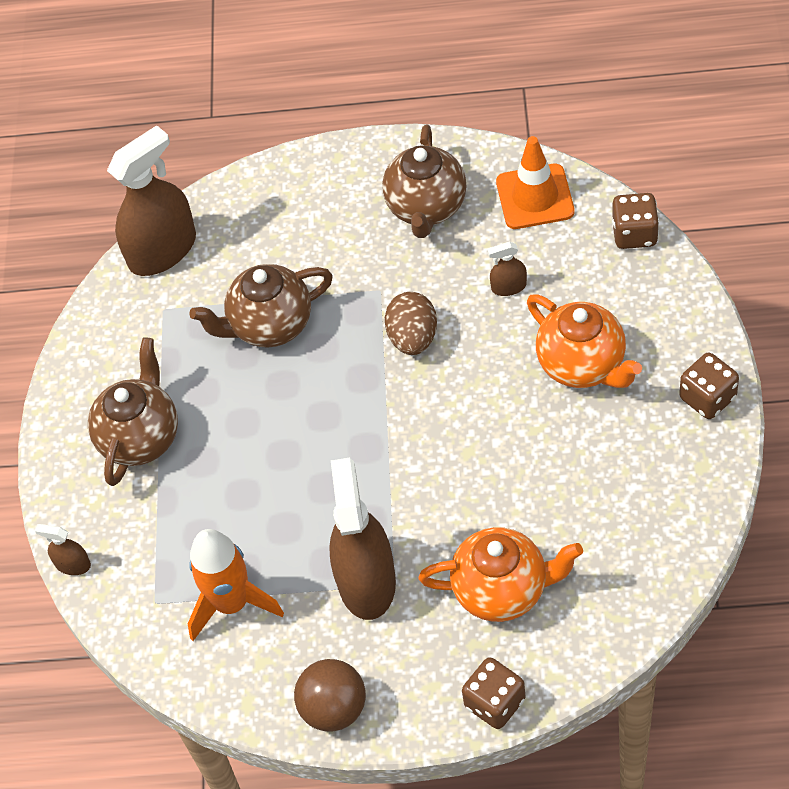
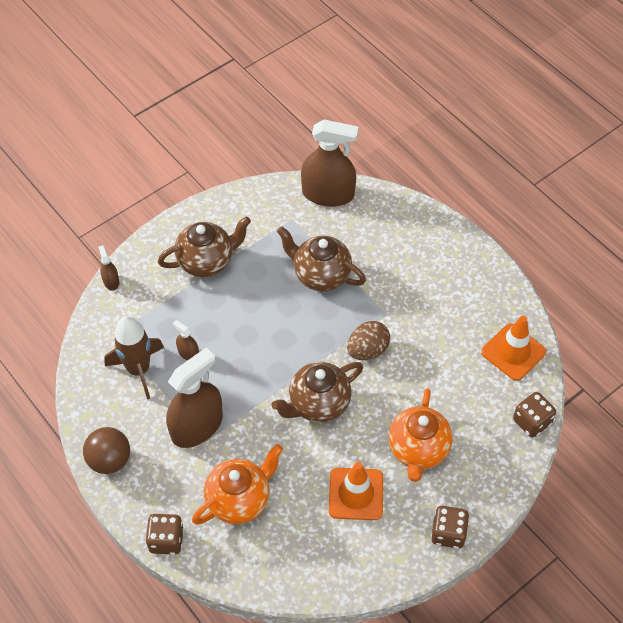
camera: 45 degrees right, 0 degrees up
orange rocket [188,529,284,641] -> brown rocket [104,316,164,399]
brown teapot [382,125,466,238] -> brown teapot moved to [271,362,363,423]
orange teapot [419,527,583,622] -> orange teapot turned 90 degrees counterclockwise [192,444,283,525]
brown spray bottle [487,242,527,296] -> brown spray bottle moved to [173,320,199,360]
none -> orange traffic cone [329,462,383,520]

